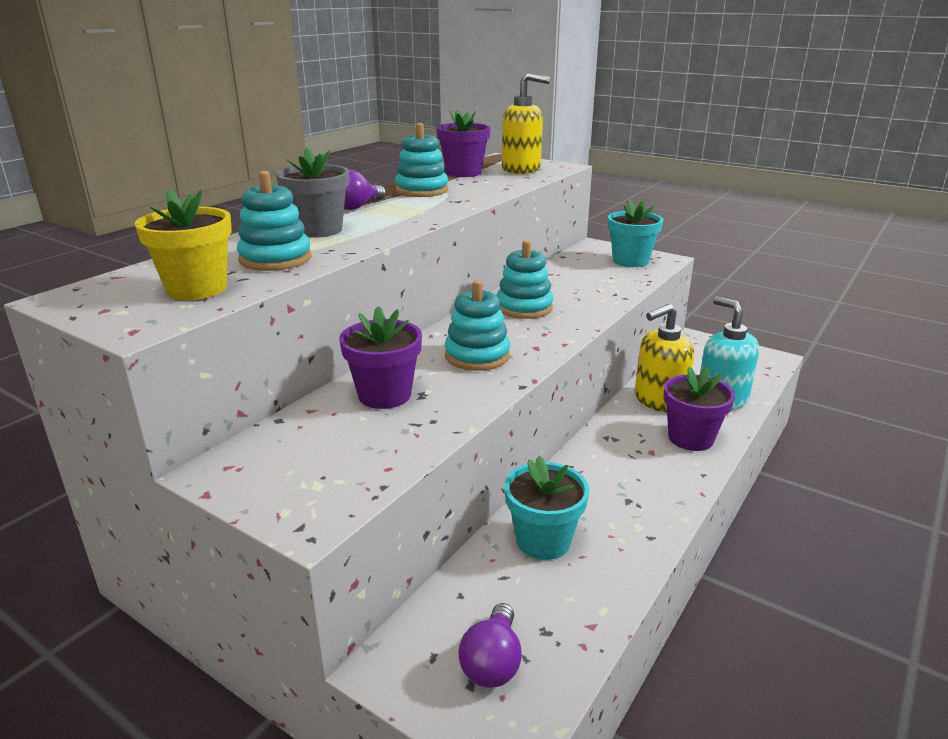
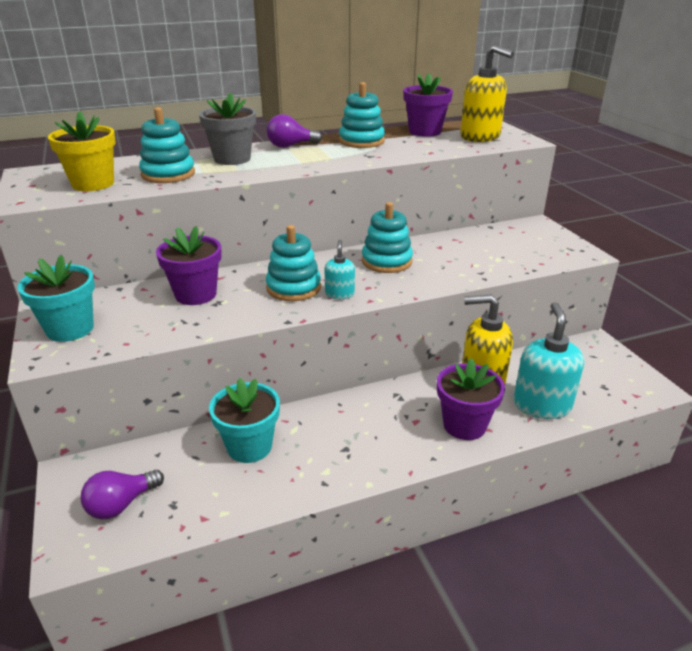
camera: 35 degrees right, 5 degrees up
turquoise flower pot [608,199,663,267] -> turquoise flower pot moved to [17,255,95,342]
none -> turquoise soap dispenser [325,240,355,299]

